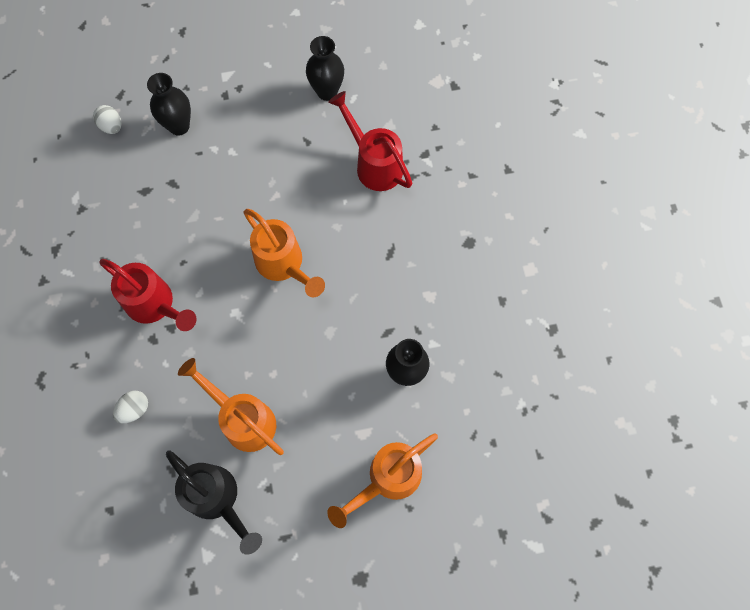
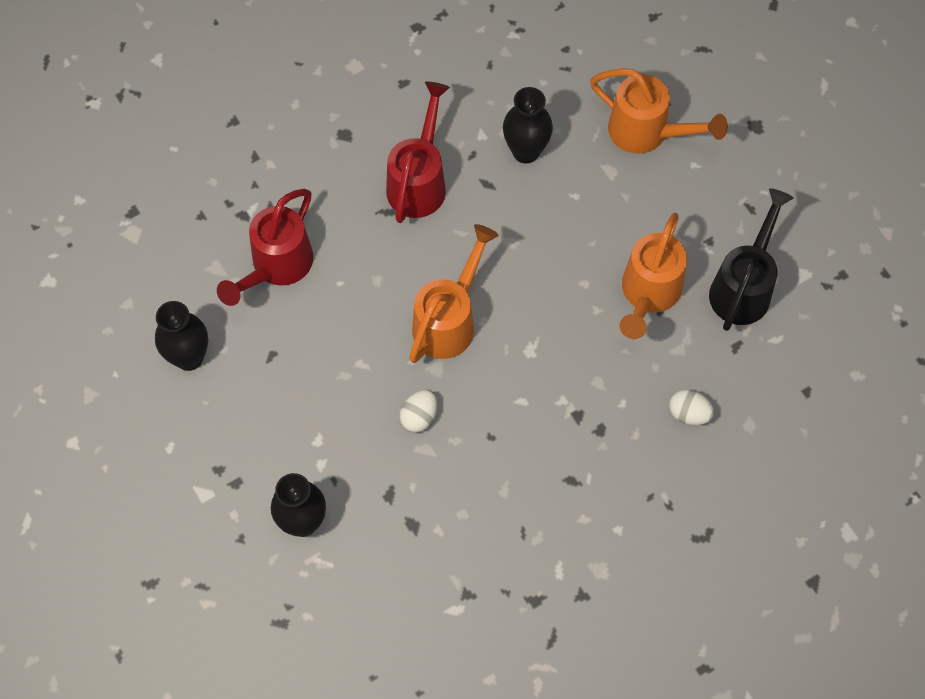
camera: 110 degrees left, 5 degrees down
white egg [93,105,121,134] -> white egg moved to [400,390,437,433]
red watering can [99,259,197,331] -> red watering can moved to [386,81,450,223]

